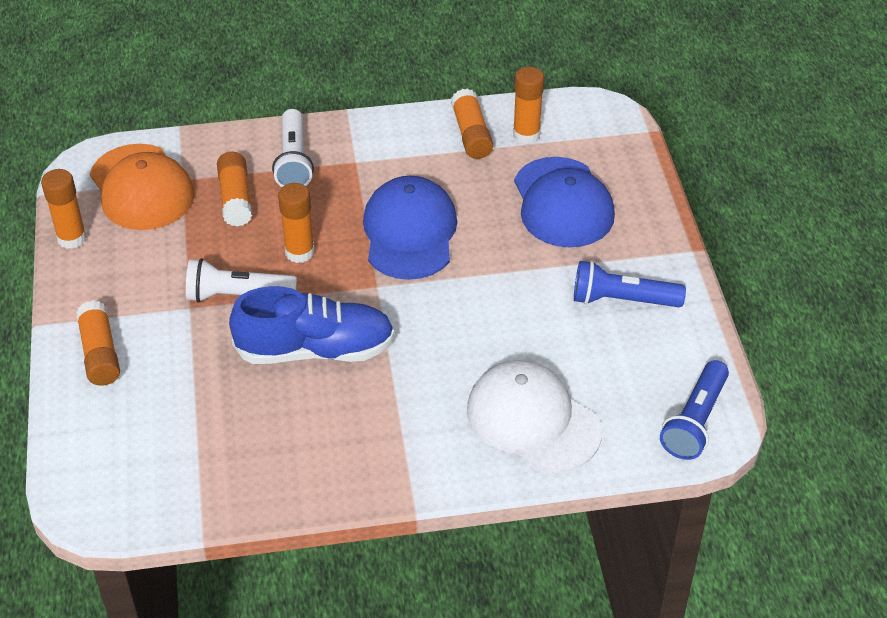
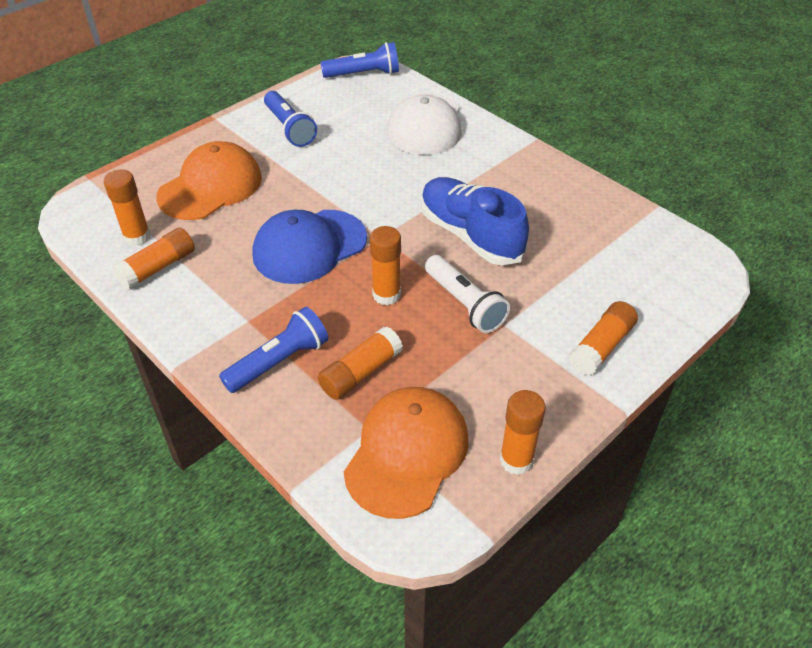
camera: 125 degrees left, 0 degrees up
white flashlight [272,109,314,187] -> blue flashlight [219,307,328,393]
blue cap [514,157,615,248] -> orange cap [156,141,262,220]

